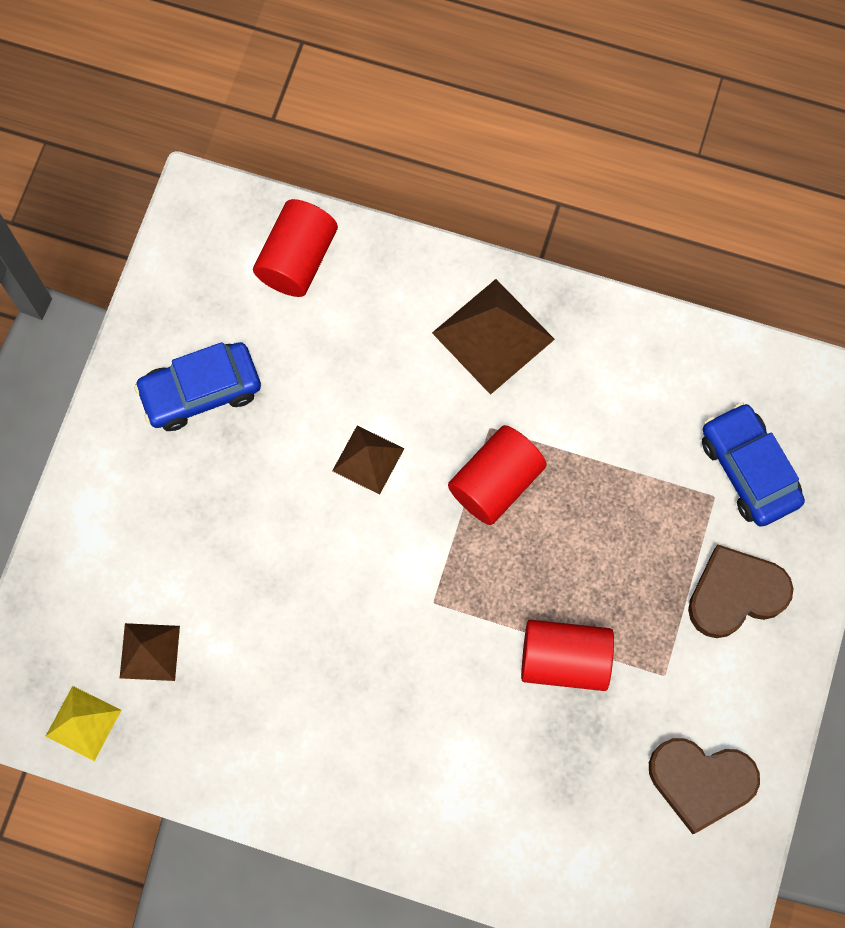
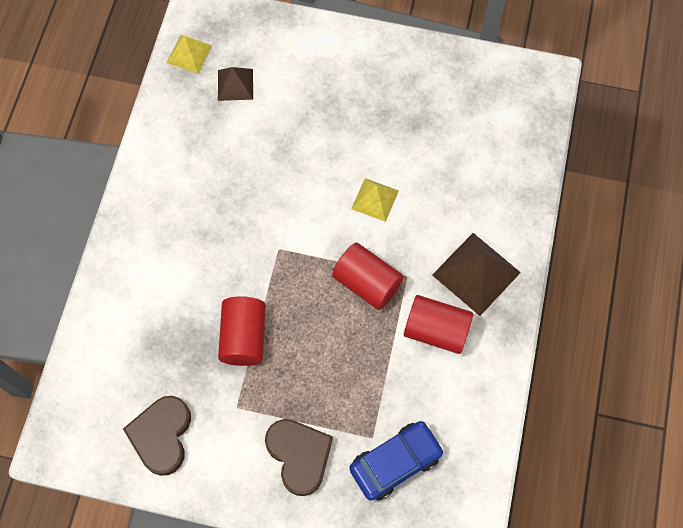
camera: 85 degrees right, 5 degrees down
blue car [134,342,261,431] -> none
red cylinder [253,199,338,297] -> red cylinder moved to [404,295,473,354]
brown pyramid [332,425,404,495] -> yellow pyramid [351,178,399,222]

